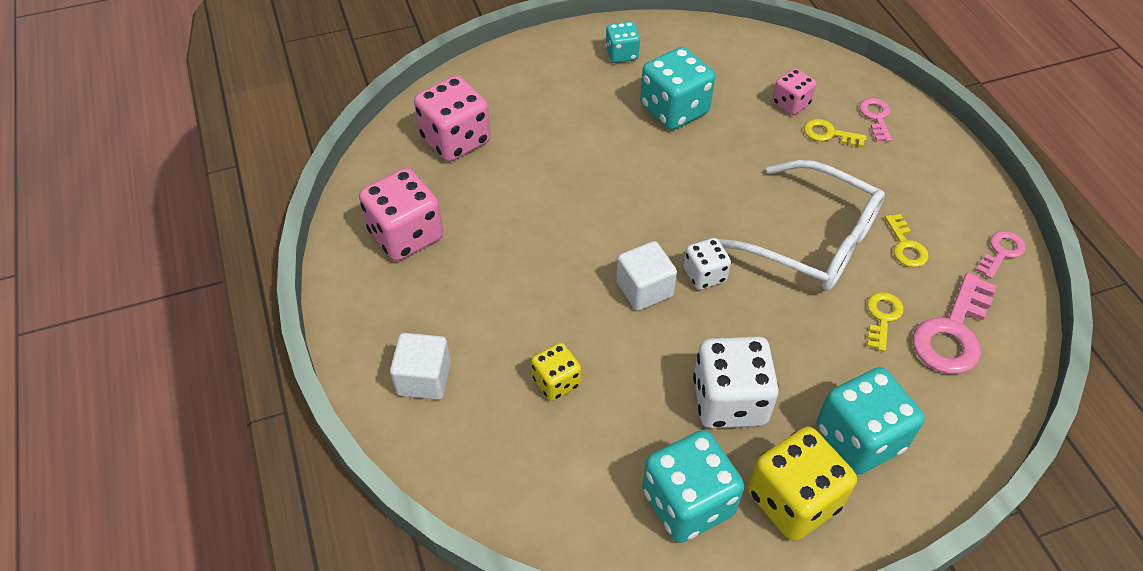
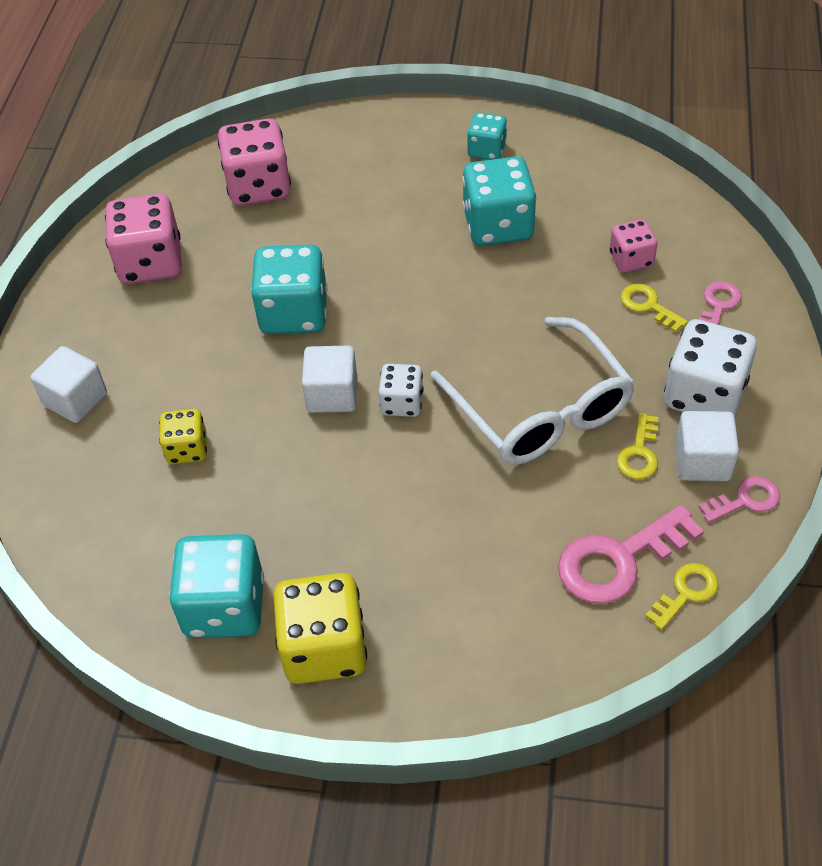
camera: 30 degrees right, 0 degrees up
white dice [693,336,779,428] -> white dice moved to [664,319,757,417]
turquoise dice [816,367,924,475] -> turquoise dice moved to [251,245,327,334]
yellow key [867,292,904,351] -> yellow key moved to [645,563,719,630]
none -> white cube [675,411,739,481]

